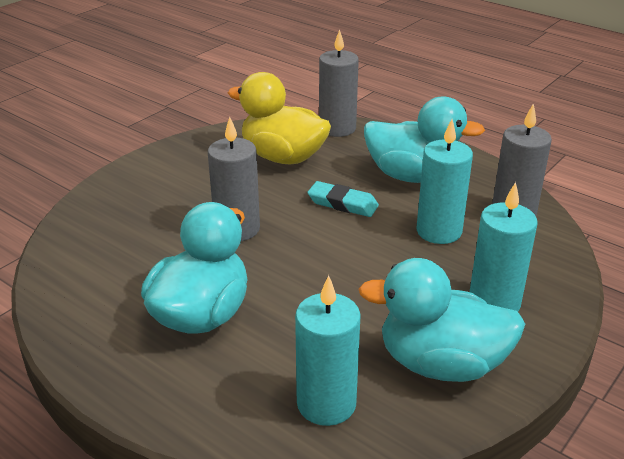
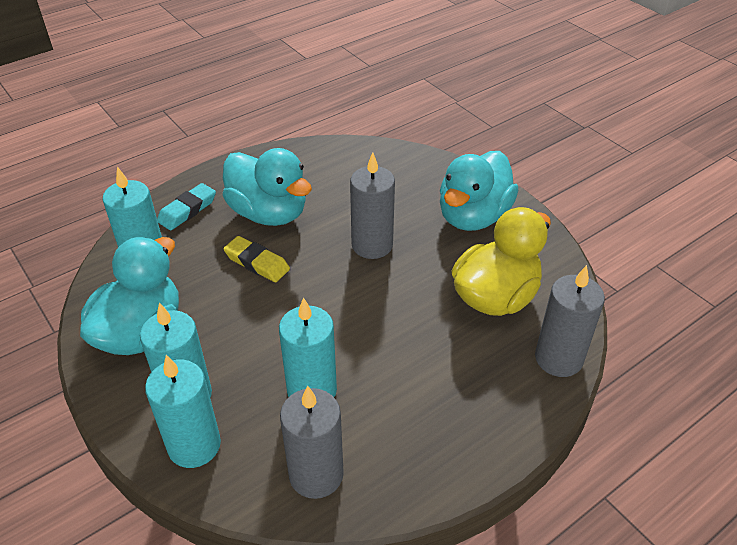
camera: 105 degrees right, 10 degrees up
turquoise eraser [308,181,379,217] -> turquoise eraser moved to [157,183,216,230]
turquoise duck [364,96,485,183] -> turquoise duck moved to [440,151,518,231]
none -> turquoise candle [145,355,221,468]
none -> yellow eraser [223,236,290,282]

